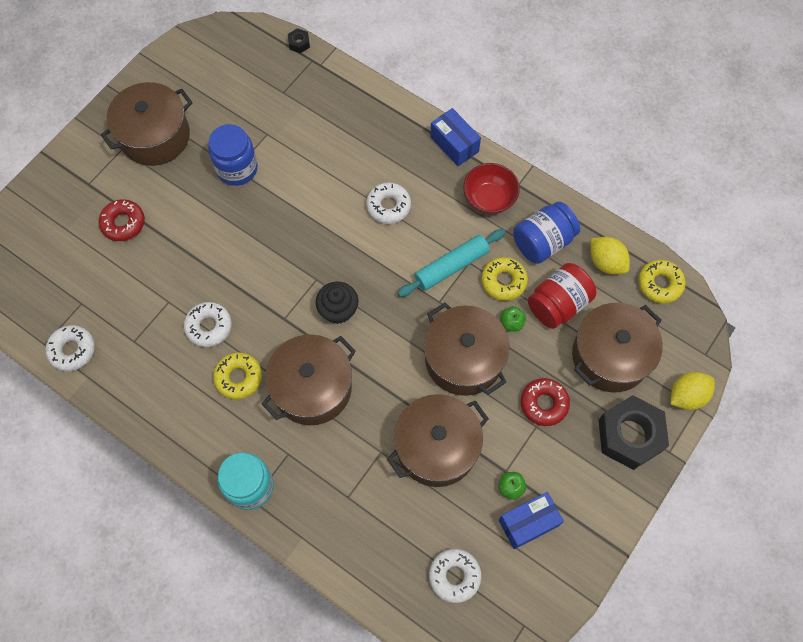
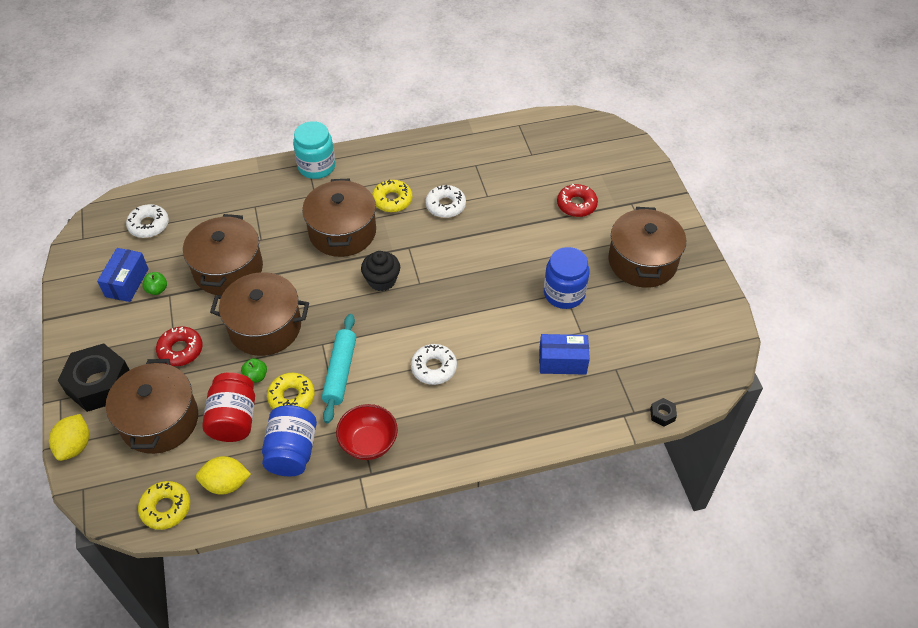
camera: 130 degrees right, 15 degrees down
white donut [45,325,95,371] -> none
blue box [430,108,481,166] -> blue box moved to [539,334,590,375]

